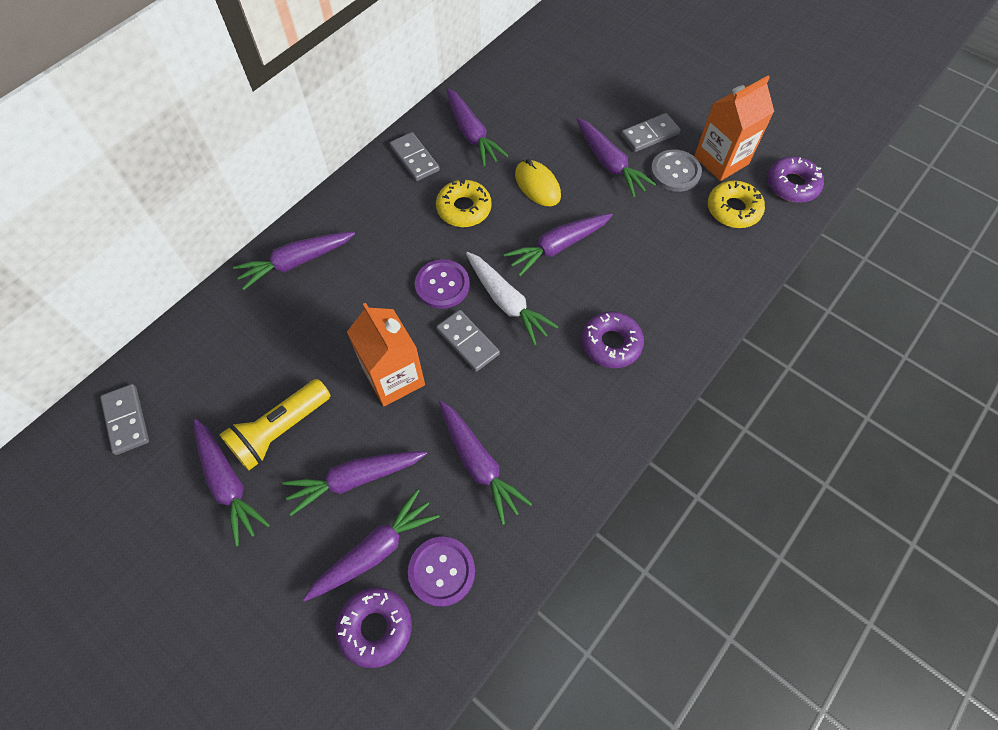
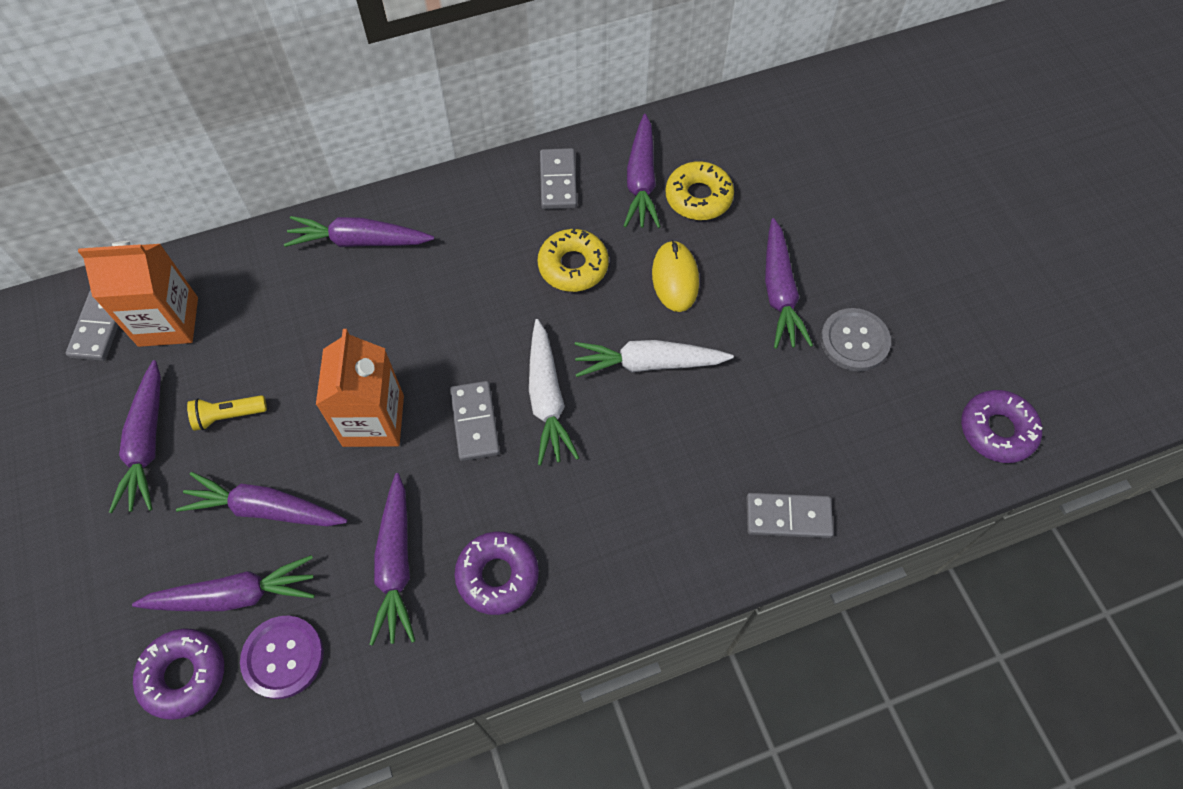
camera: 30 degrees right, 0 degrees up
yellow flashlight [219,379,331,471] -> yellow flashlight [187,395,267,431], size x0.57
purple button [415,259,470,309] -> none
purple carrot [504,213,613,276] -> white carrot [575,340,734,377]
purple donut [581,311,644,368] -> purple donut moved to [454,531,539,615]
grey domino [621,113,681,152] -> grey domino moved to [746,493,834,538]
orange carton [694,76,774,181] -> orange carton moved to [78,241,198,347]
yellow donut [708,180,765,228] -> yellow donut moved to [665,161,734,220]

